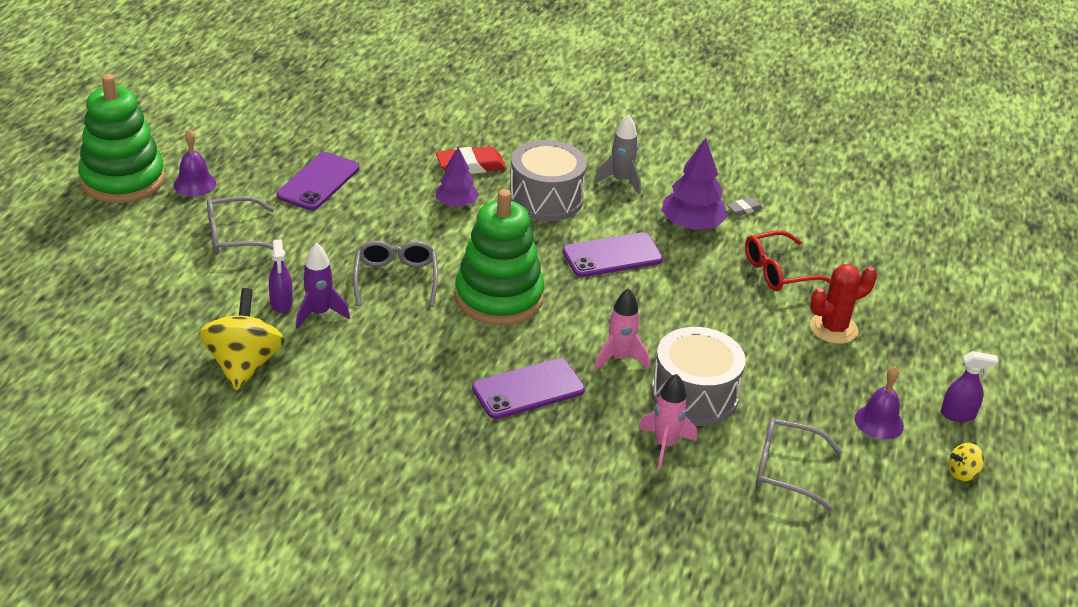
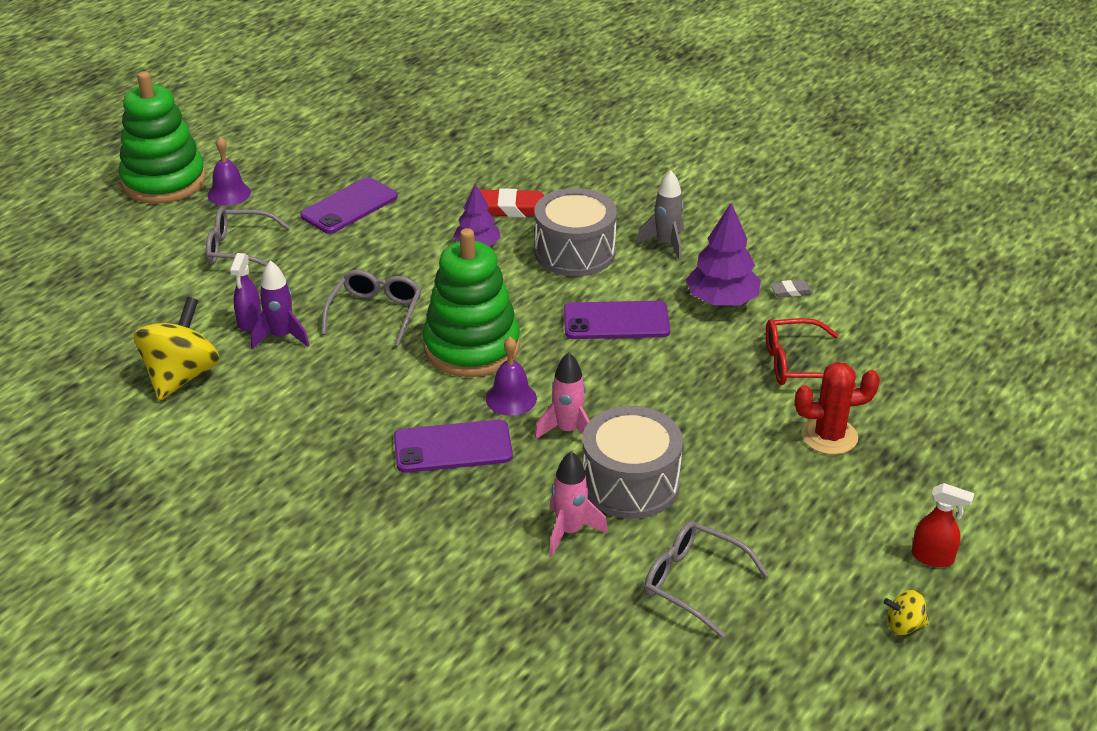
camera: 20 degrees right, 0 degrees up
purple bell [855,366,904,440] -> purple bell moved to [486,337,537,416]
purple spray bottle [941,351,998,422] -> red spray bottle [912,483,974,567]

